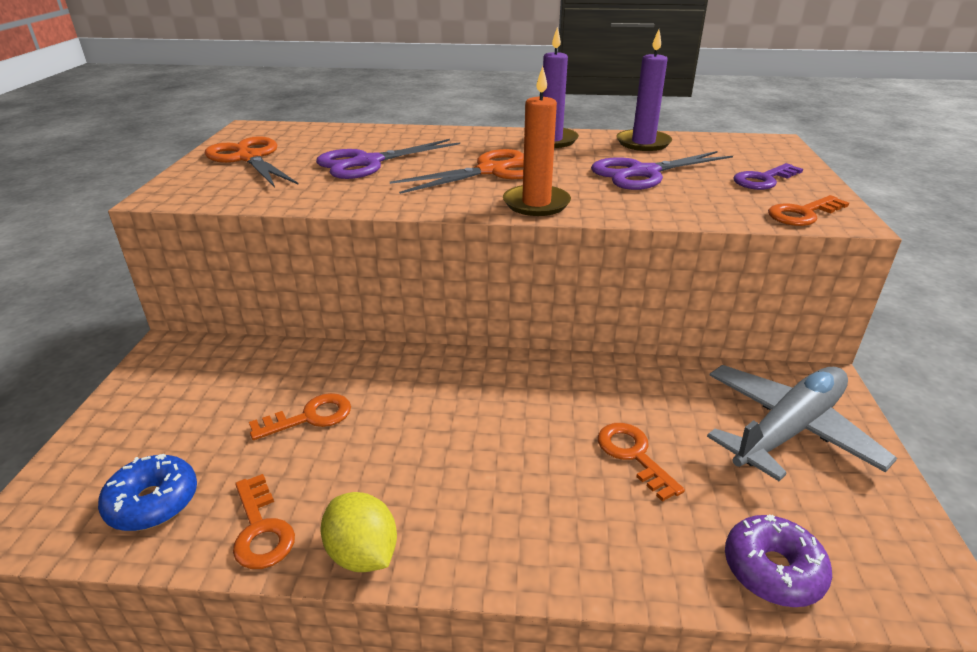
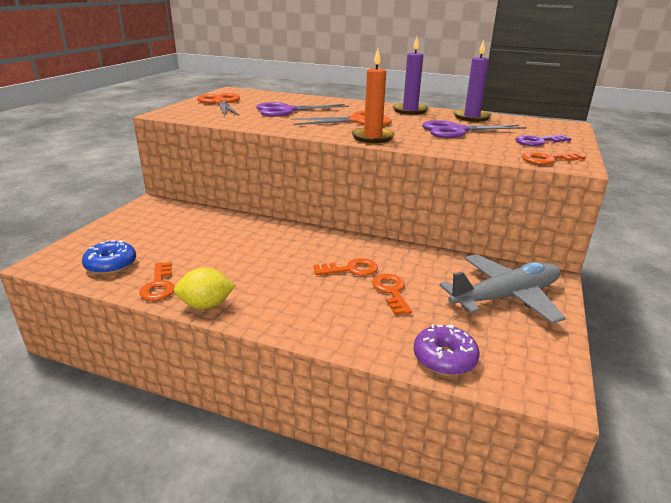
camera: 15 degrees right, 5 degrees down
orange key [249,393,351,440] -> orange key moved to [314,258,378,276]
yellow lemon [321,492,397,572] -> yellow lemon turned 75 degrees counterclockwise [174,267,235,309]

